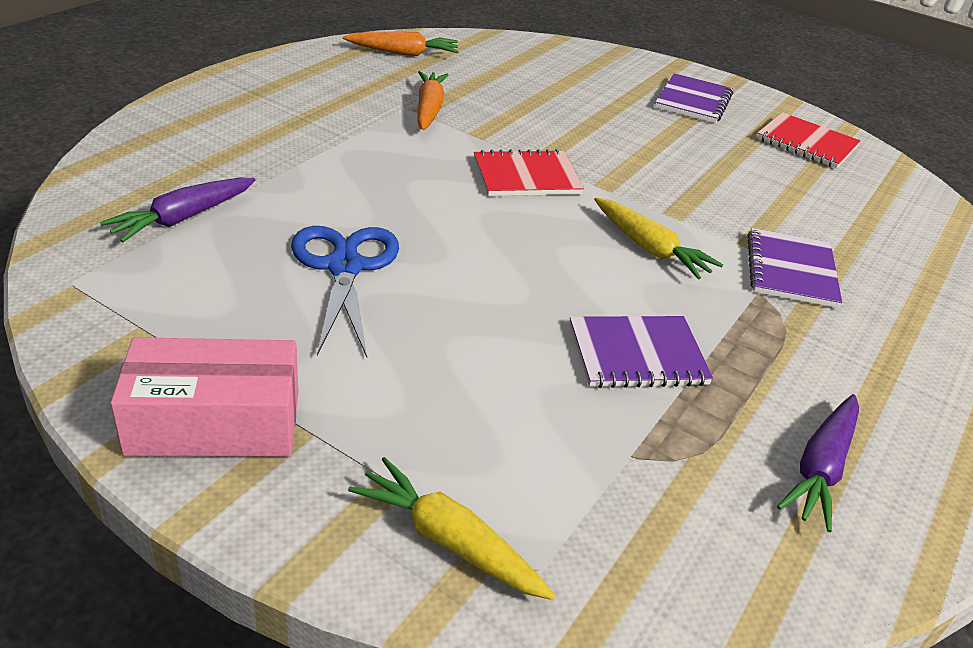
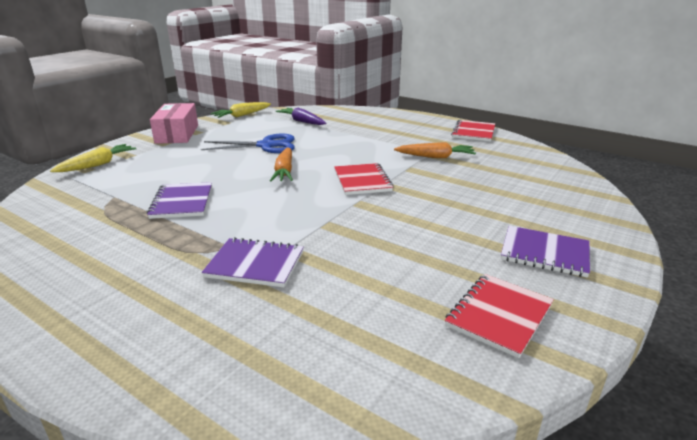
camera: 95 degrees right, 10 degrees down
orange carrot [343,32,459,56] -> orange carrot moved to [270,147,293,182]
yellow carrot [594,198,723,280] -> yellow carrot moved to [211,102,271,118]
purple carrot [777,394,859,532] -> none
none -> red notebook [451,120,495,142]

